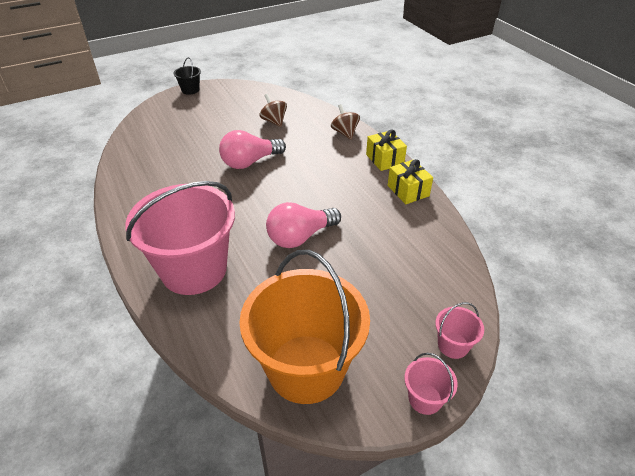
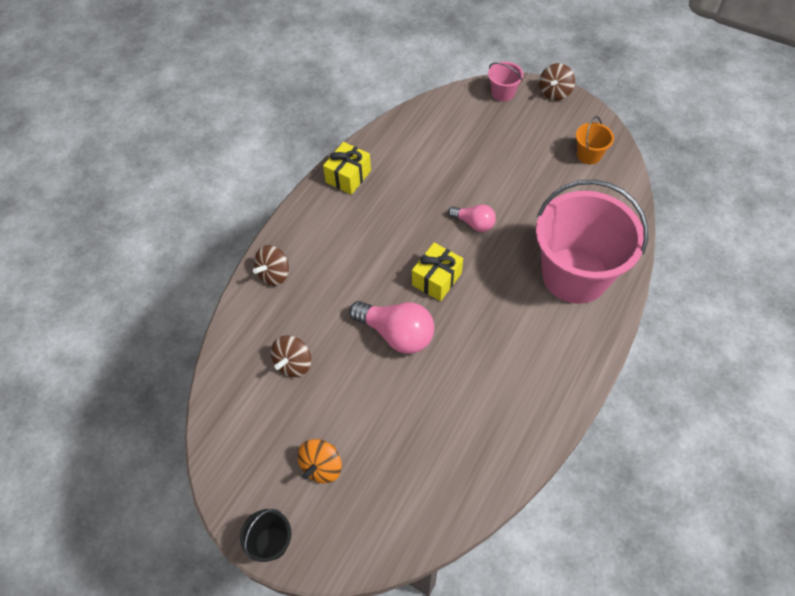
camera: 120 degrees left, 15 degrees up
orange bucket [239,250,370,404] -> orange bucket [576,116,614,164], size x0.41
pink light bulb [266,202,341,248] -> pink light bulb [448,205,496,232], size x0.59
yellow gift [366,130,407,171] -> yellow gift moved to [412,243,463,301]
pink bucket [404,353,458,415] -> brown spinning top [539,63,575,100]
none -> orange spinning top [298,439,342,483]

